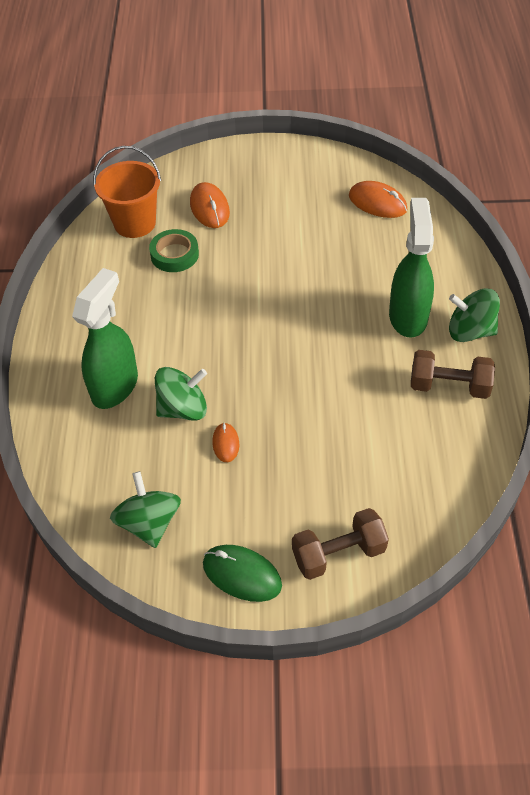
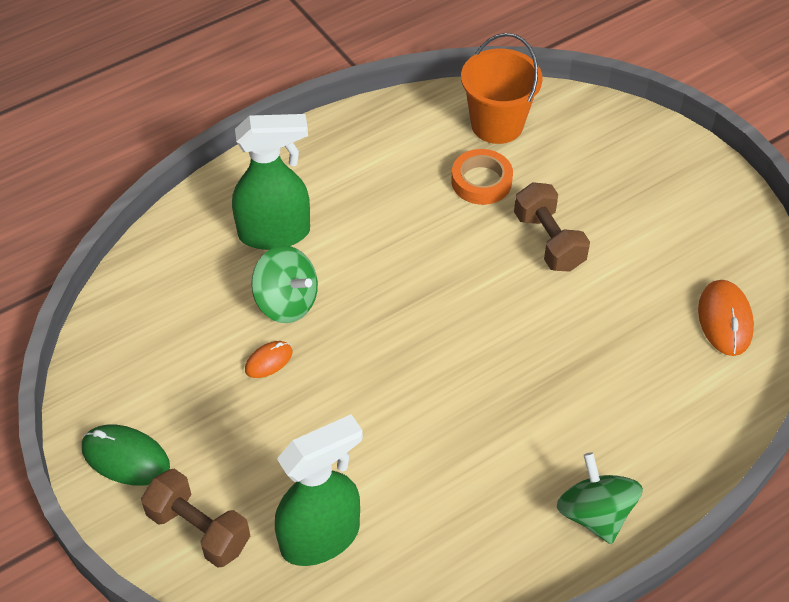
camera: 55 degrees right, 0 degrees up
green spinning top [110,471,181,548] -> none
green tape [149,229,199,272] -> orange tape [451,149,513,205]
orange mouse [190,182,230,228] -> none
green mouse [203,545,282,602] -> green mouse turned 60 degrees counterclockwise [82,425,170,486]
green spray bottle [389,198,434,338] -> green spray bottle moved to [275,414,363,566]
brown dumbbell [411,350,495,399] -> brown dumbbell moved to [514,182,590,272]

